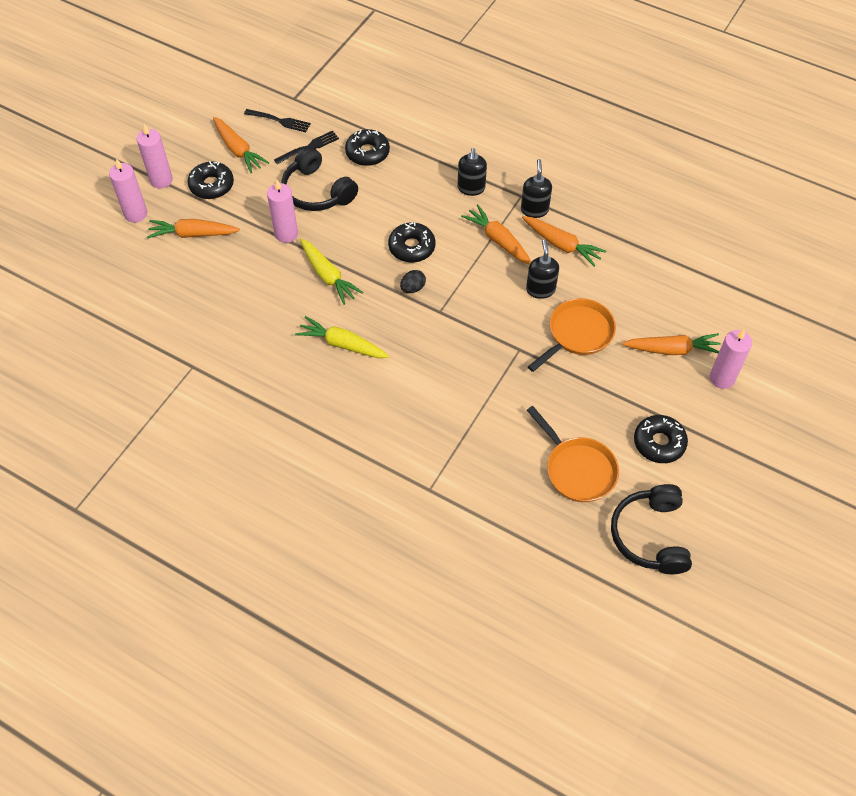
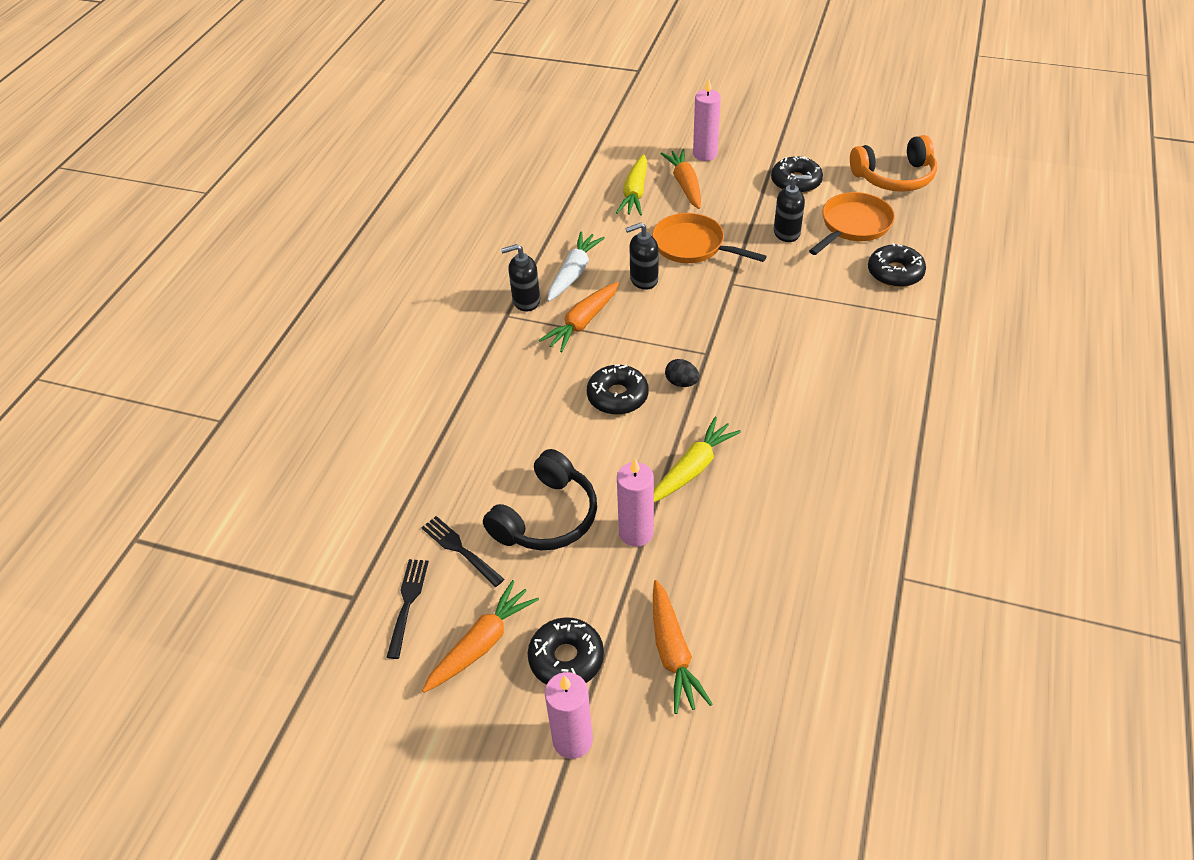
camera: 100 degrees left, 10 degrees down
pink candle [109,159,147,223] -> none
yellow carrot [295,316,389,358] -> yellow carrot moved to [616,154,647,216]
black donut [345,129,390,166] -> black donut moved to [868,243,926,287]
black soap dispenser [458,148,487,196] -> black soap dispenser moved to [774,175,812,242]
orange carrot [522,216,606,267] -> white carrot [547,232,605,301]
black headphones [611,484,692,574] -> orange headphones [850,135,937,192]

